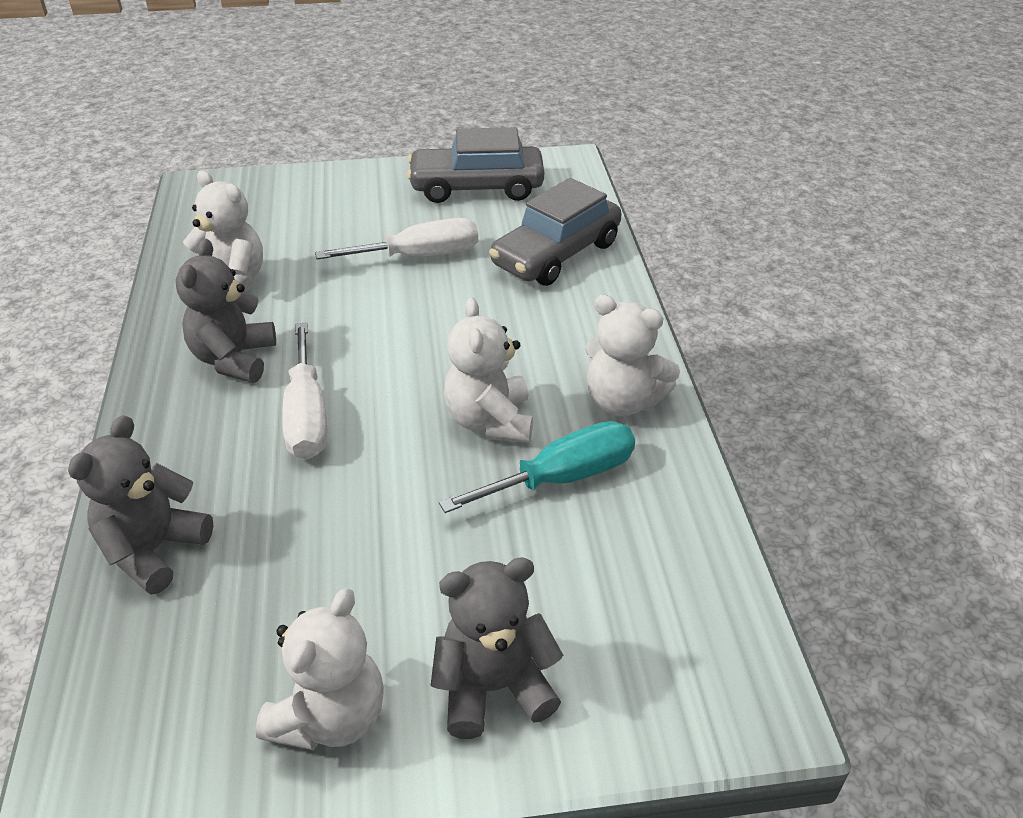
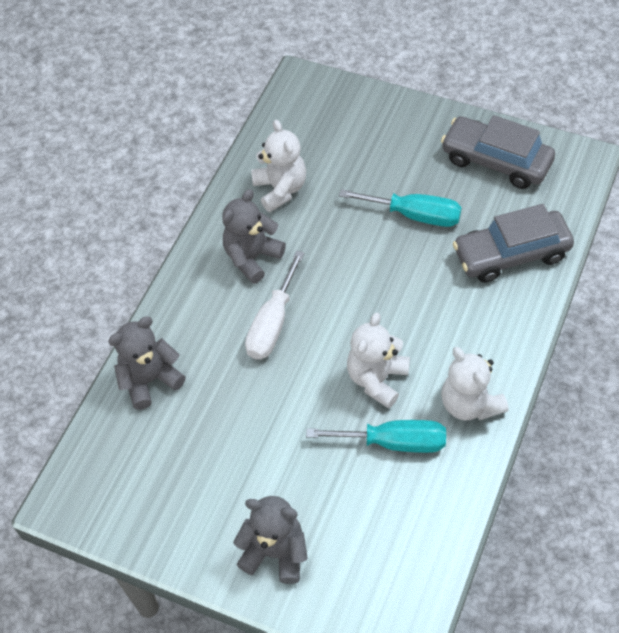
camera: 35 degrees right, 15 degrees up
white teddy bear [255,588,384,750] -> none
white screwdriver [315,218,478,259] -> turquoise screwdriver [339,189,462,227]

